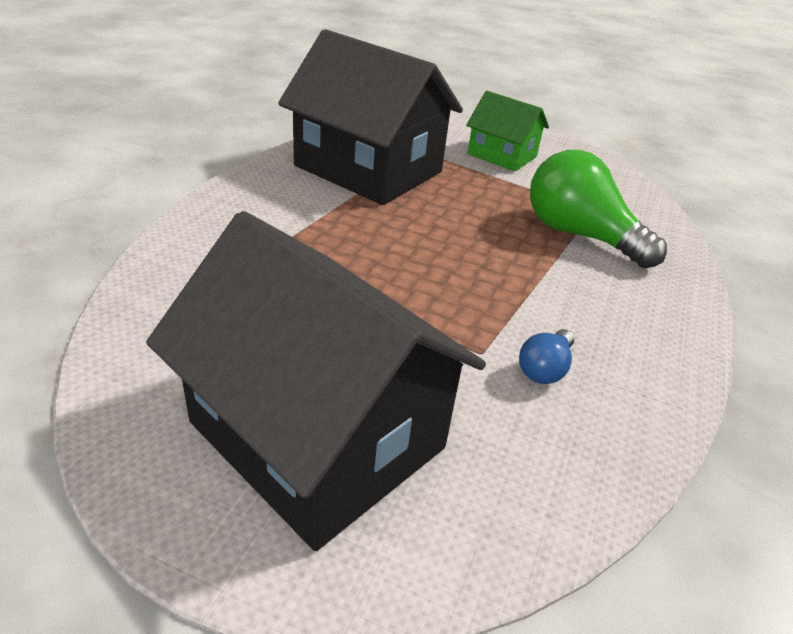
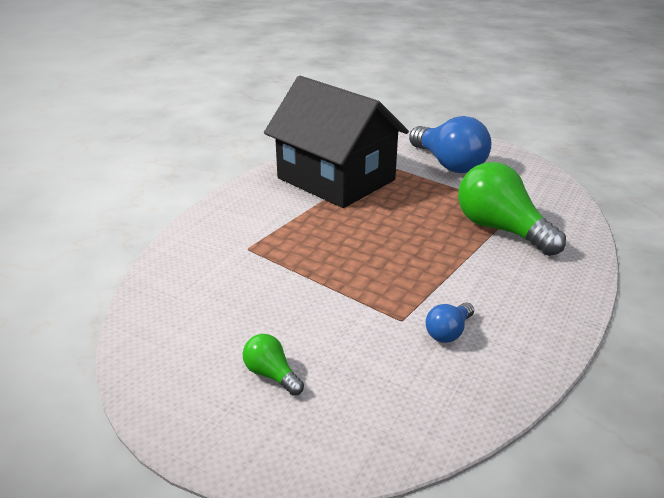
camera: 10 degrees right, 5 degrees down
black house [146,211,486,551] -> green light bulb [243,334,304,396]
green house [466,91,549,171] -> blue light bulb [409,116,491,173]

